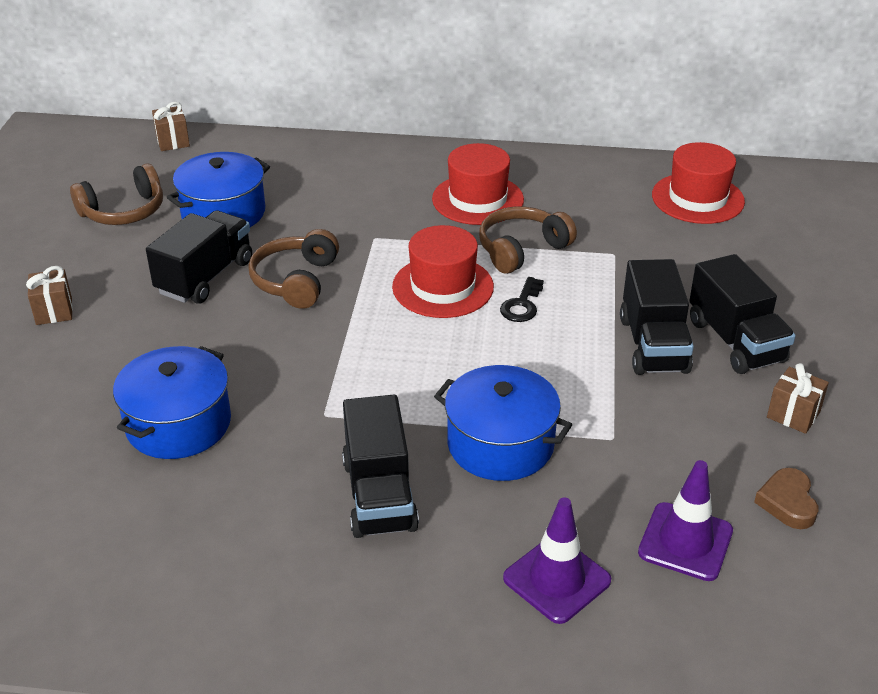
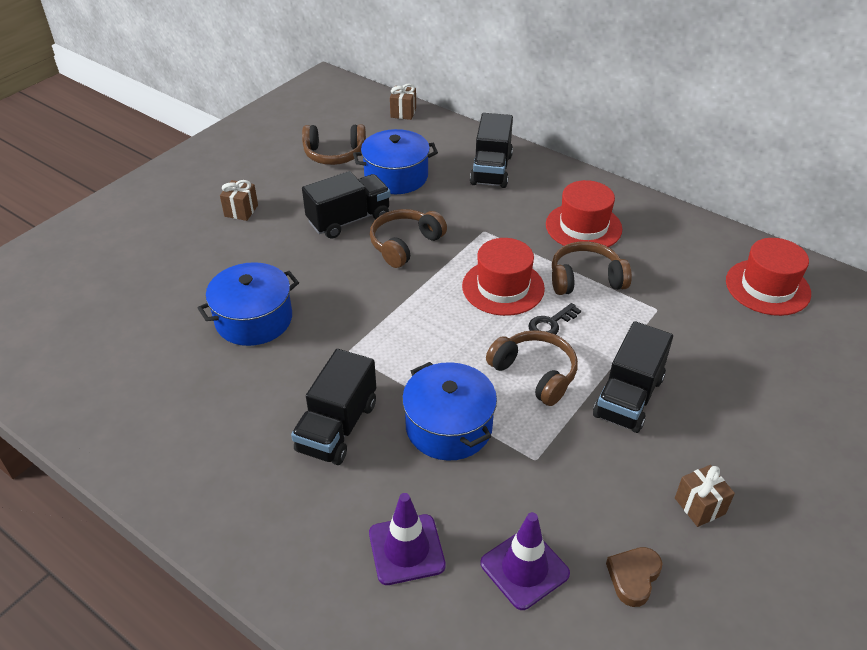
camera: 30 degrees right, 5 degrees up
black truck [689,254,795,374] -> black truck moved to [470,113,513,188]
none -> brown headphones [486,330,578,406]

